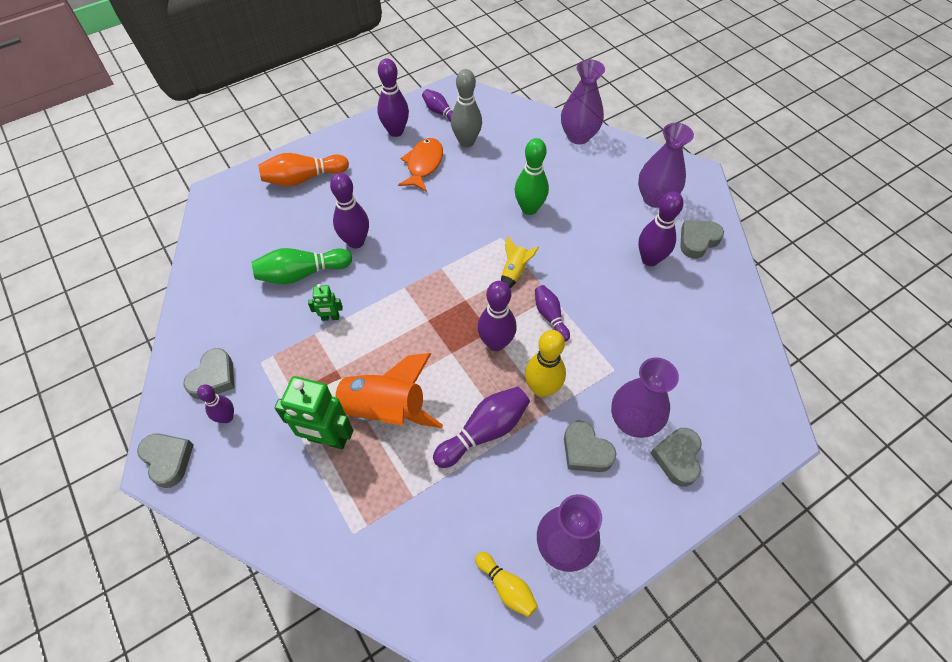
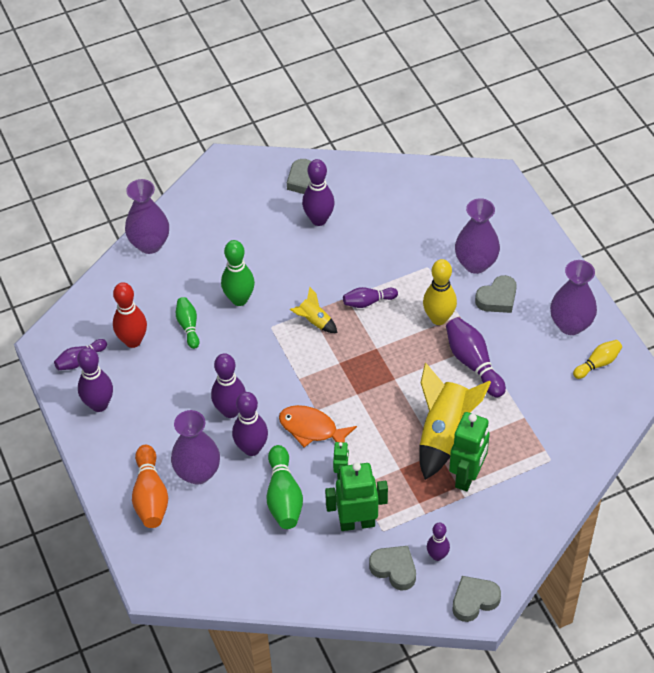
camera: 80 degrees left, 5 degrees down
orange rocket [327,353,443,428] -> yellow rocket [419,363,491,480]
orange fish [398,138,443,192] -> orange fish moved to [279,405,357,447]
grey bowling pin [451,69,482,147] -> red bowling pin [113,282,147,348]
purple bowling pin [478,281,517,351] -> purple bowling pin moved to [211,353,246,418]
purple vase [638,123,694,208] -> purple vase moved to [171,410,220,485]
grey heart [651,428,702,487] -> none
none -> green bowling pin [176,297,200,349]
none -> green robot [325,462,388,531]

